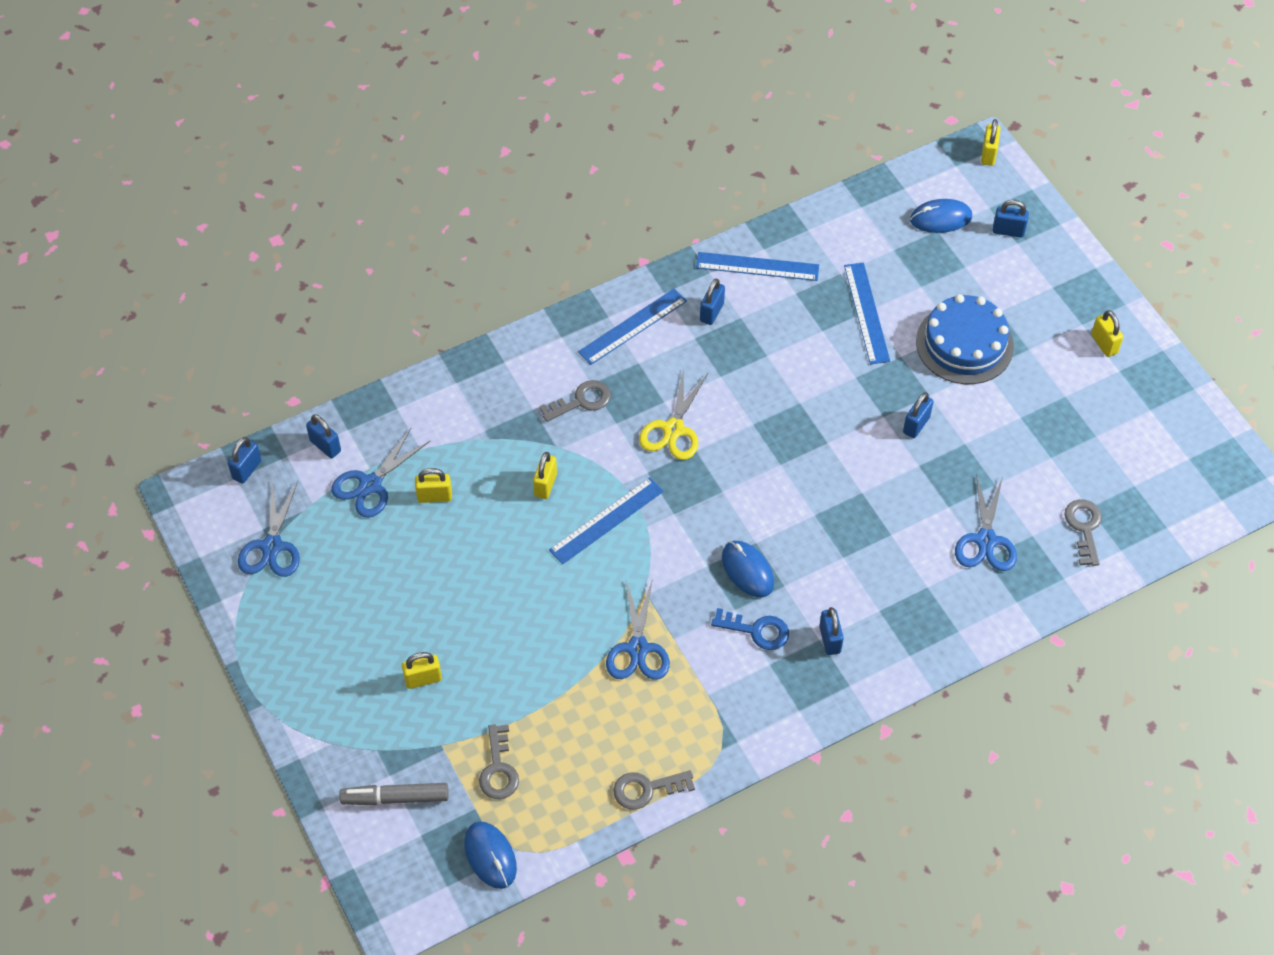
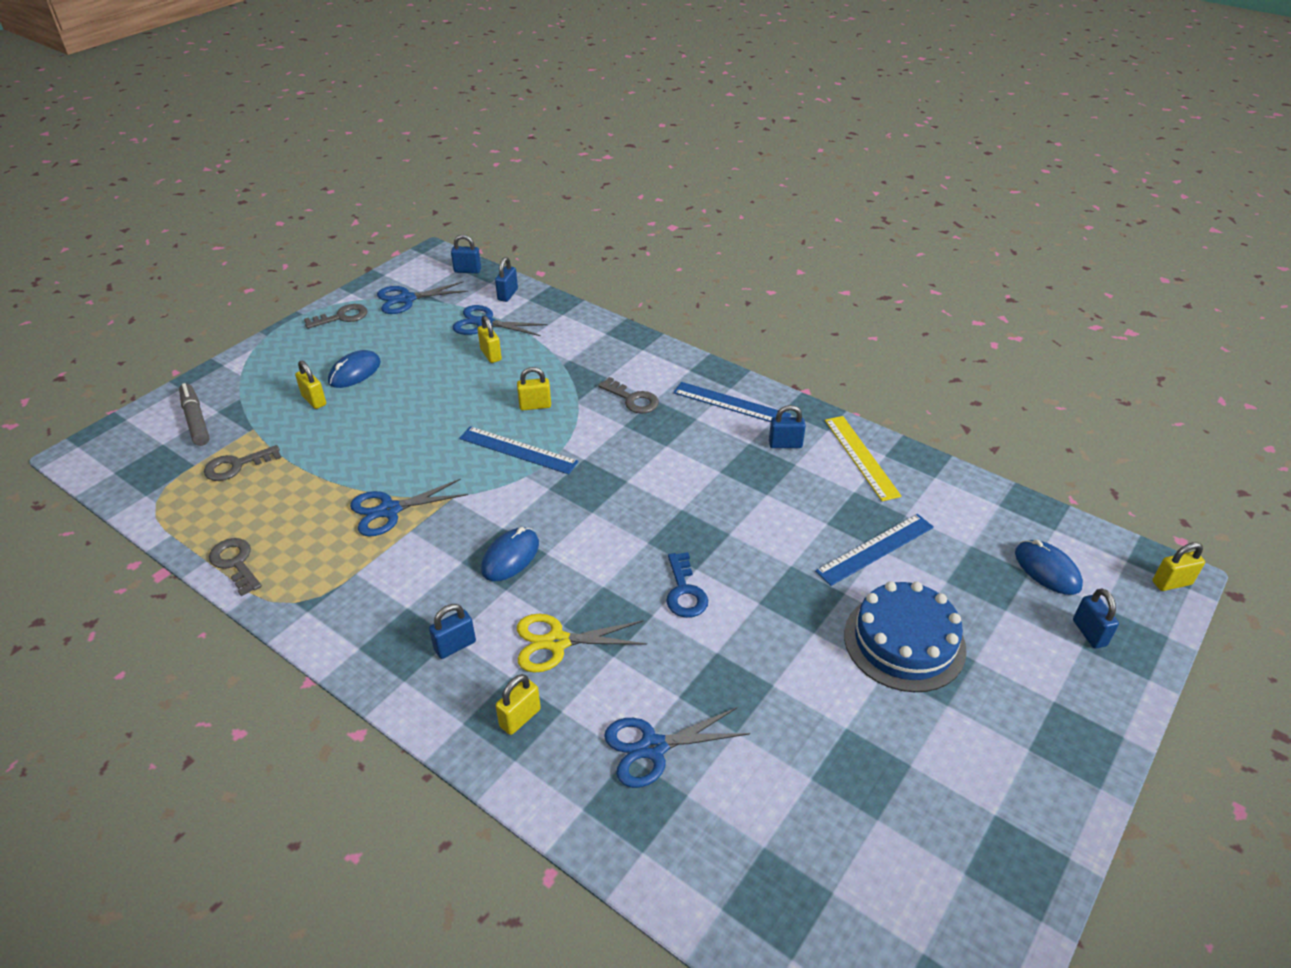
camera: 65 degrees right, 15 degrees down
blue mouse [464,821,517,889] -> blue mouse moved to [328,350,381,388]
yellow scissors [639,368,708,460] -> yellow scissors moved to [517,614,647,673]
blue ruler [696,252,819,281] -> yellow ruler [825,416,902,501]
blue key [711,608,789,650] -> blue key moved to [666,552,708,618]
blue padlock [903,392,933,438] -> none
grey key [1064,499,1102,566] -> grey key moved to [304,304,367,329]
yellow padlock [1091,310,1123,357] -> yellow padlock moved to [496,674,541,735]

